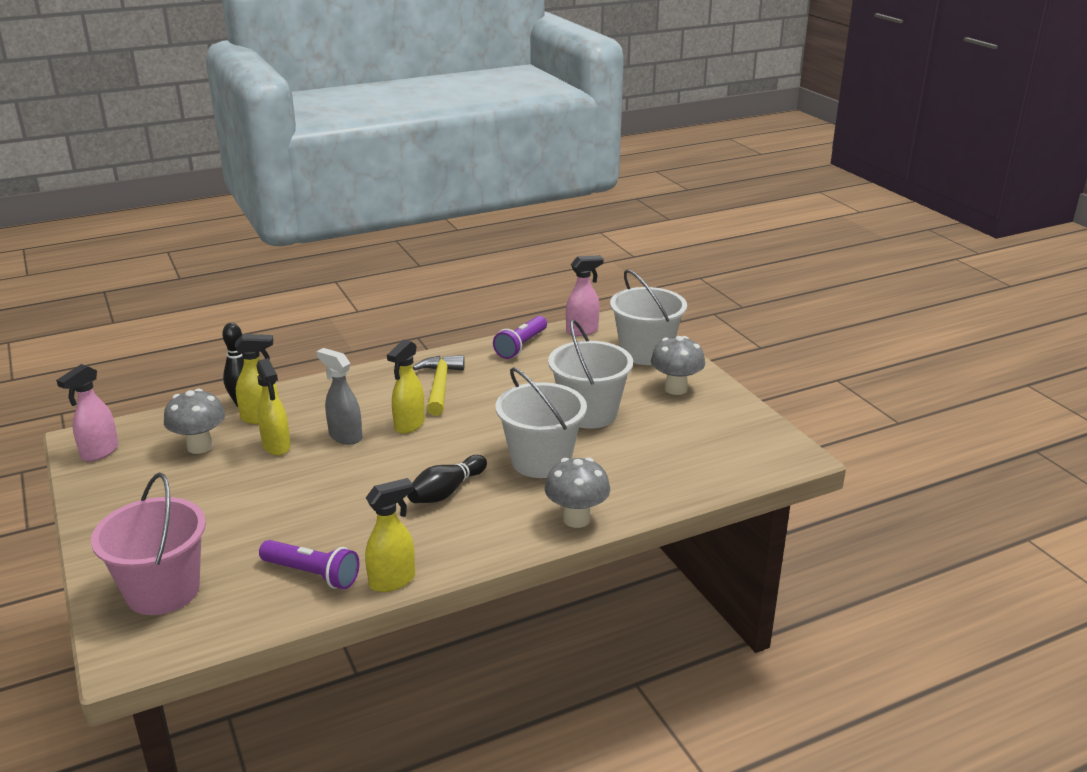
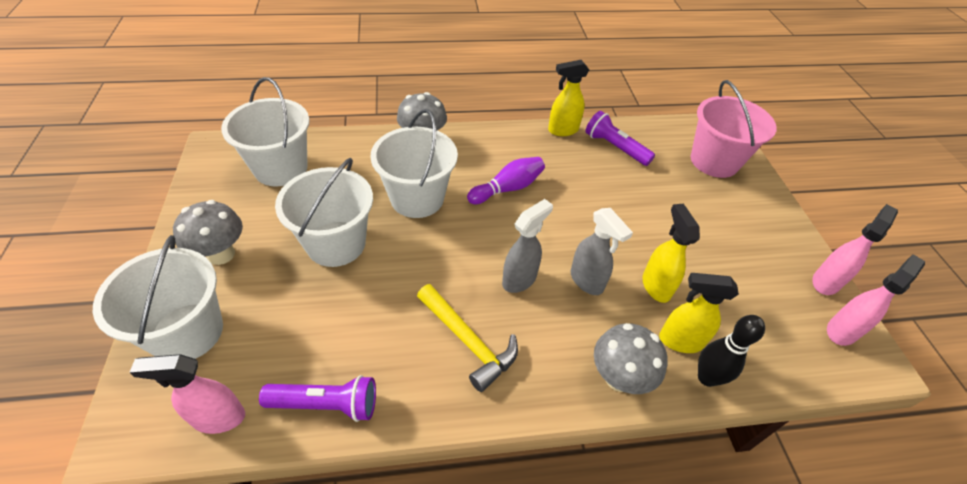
camera: 165 degrees left, 20 degrees up
grey mushroom [164,389,225,454] -> grey mushroom moved to [594,323,667,394]
yellow spray bottle [387,339,425,434] -> grey spray bottle [502,199,553,293]
black bowling pin [407,455,487,503] -> purple bowling pin [467,157,545,204]
yellow hammer [413,355,465,416] -> yellow hammer turned 60 degrees counterclockwise [417,284,518,392]
purple flashlight [493,316,547,359] -> purple flashlight turned 45 degrees clockwise [259,375,376,422]
none -> white bucket [221,77,309,187]
none -> pink spray bottle [812,204,898,295]

